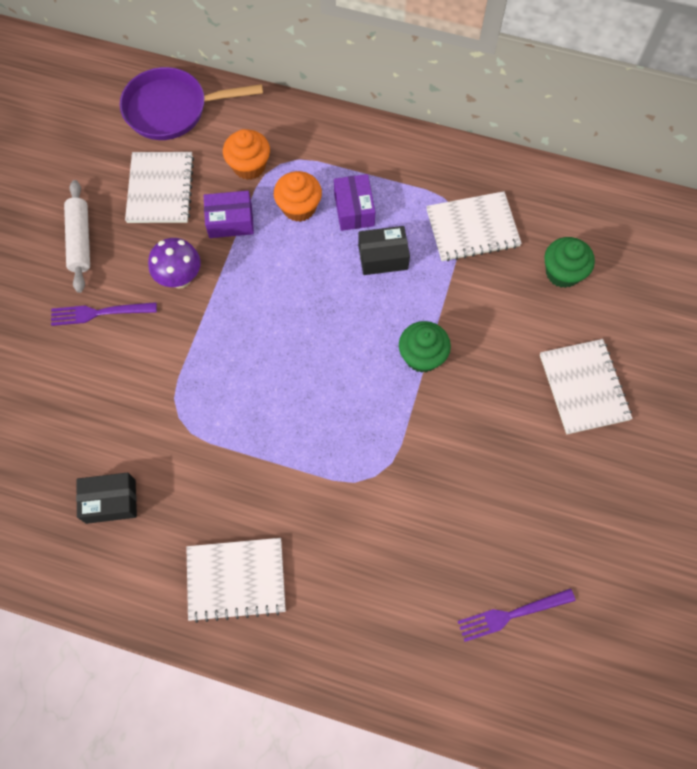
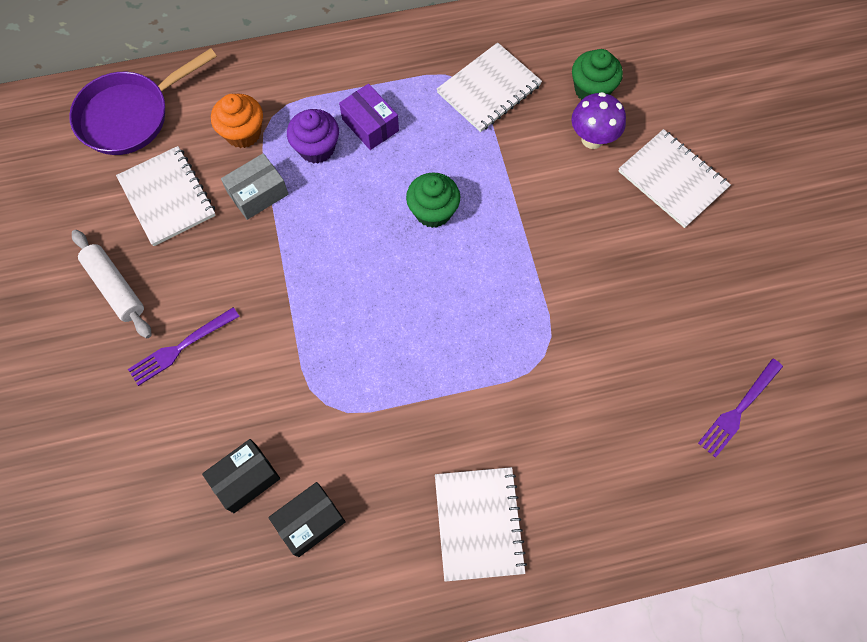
camera: 30 degrees left, 0 degrees up
purple mushroom [148,238,201,289] -> purple mushroom moved to [571,92,626,149]
white notebook [186,538,286,623] -> white notebook turned 60 degrees counterclockwise [435,467,527,582]
purple box [204,191,254,238] -> grey box [221,153,288,220]
orange cupcake [274,171,322,222] -> purple cupcake [287,109,339,164]
black box [358,226,410,275] -> black box moved to [202,439,280,513]
green cupcake [399,321,451,373] -> green cupcake moved to [406,172,460,228]

